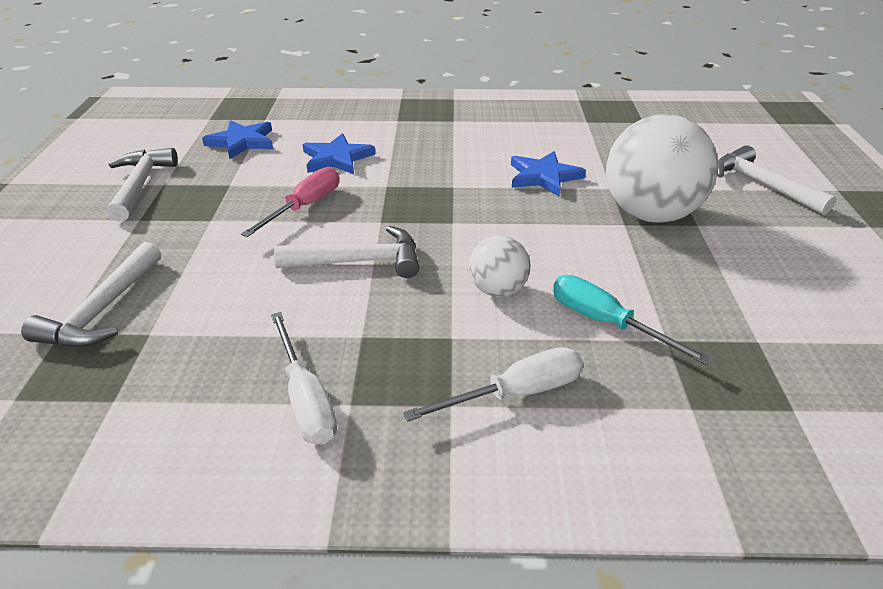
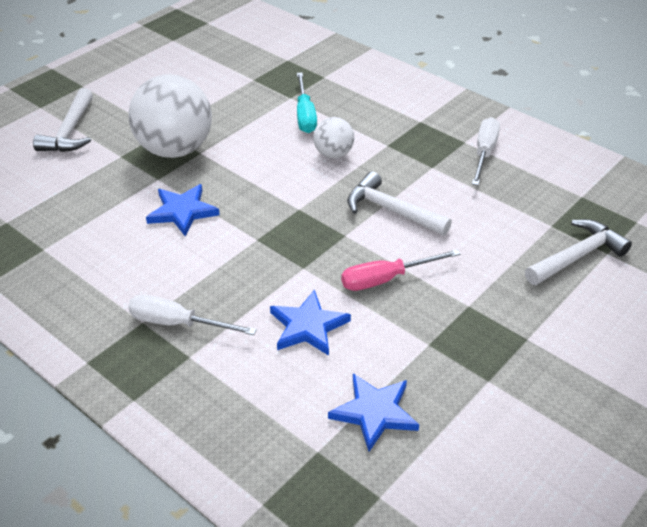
camera: 140 degrees left, 5 degrees up
white hammer [107,148,178,221] -> none
white screwdriver [403,347,583,422] -> white screwdriver moved to [128,295,257,335]

